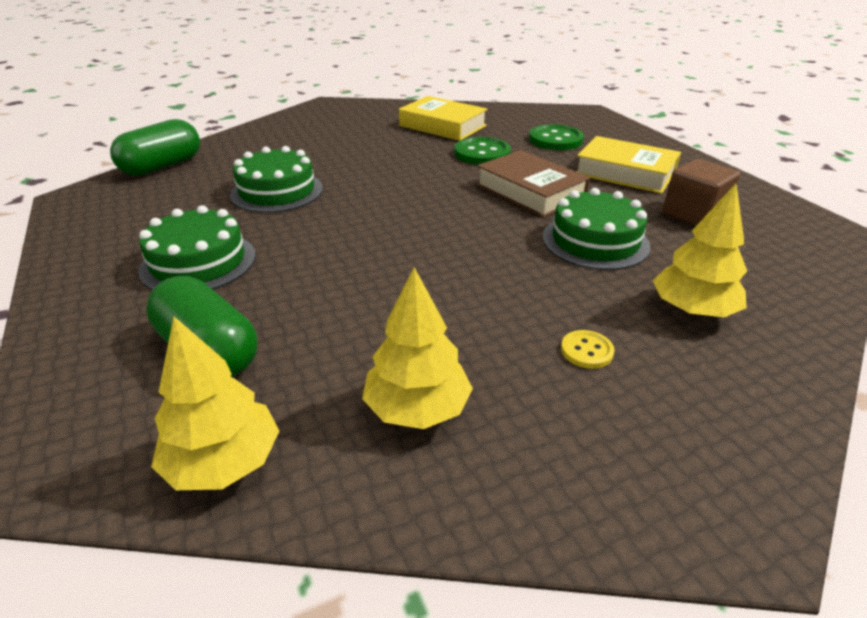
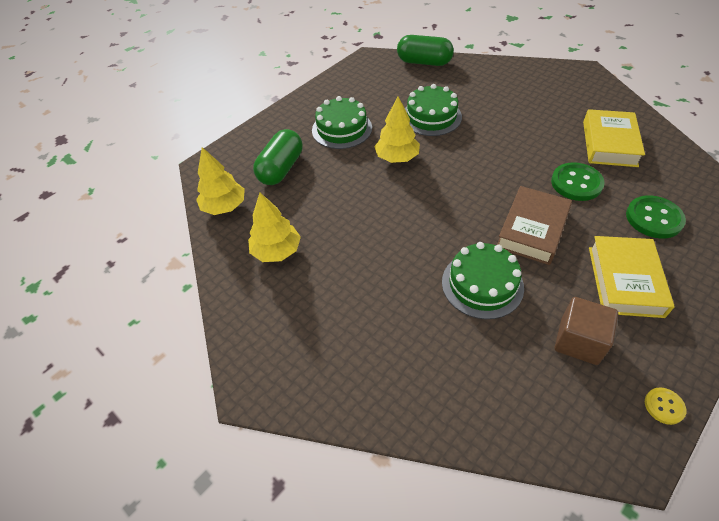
camera: 70 degrees right, 15 degrees up
yellow button [561,330,615,369] -> yellow button moved to [645,387,686,425]
yellow tree [653,183,747,317] -> yellow tree moved to [374,97,420,163]

